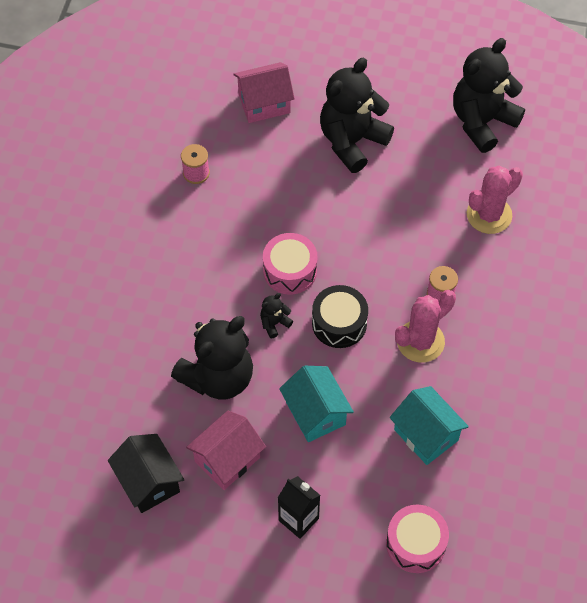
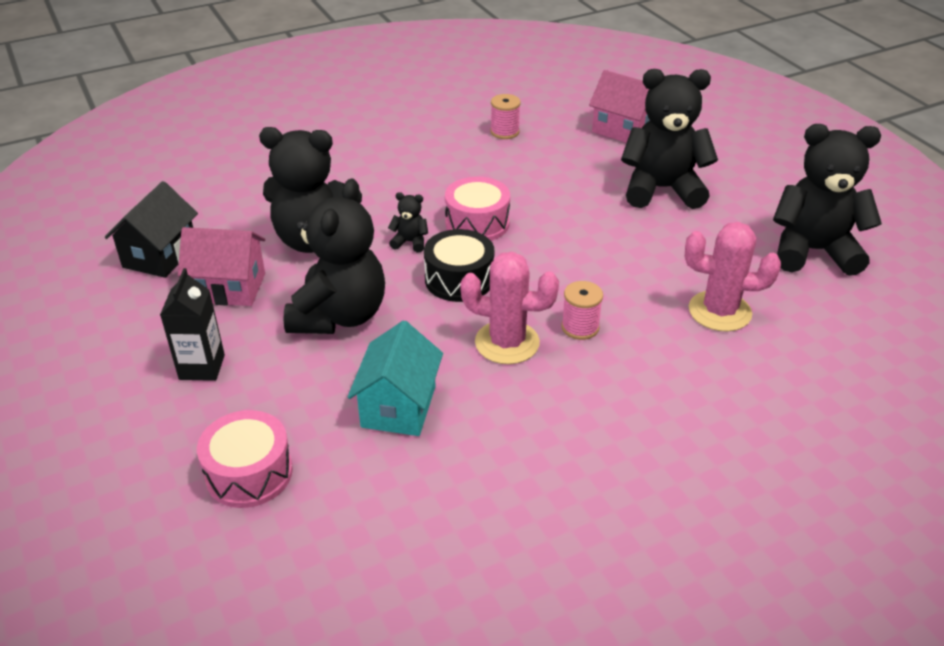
camera: 50 degrees right, 20 degrees down
turquoise house [279,366,354,442] -> black teddy bear [283,178,385,334]

